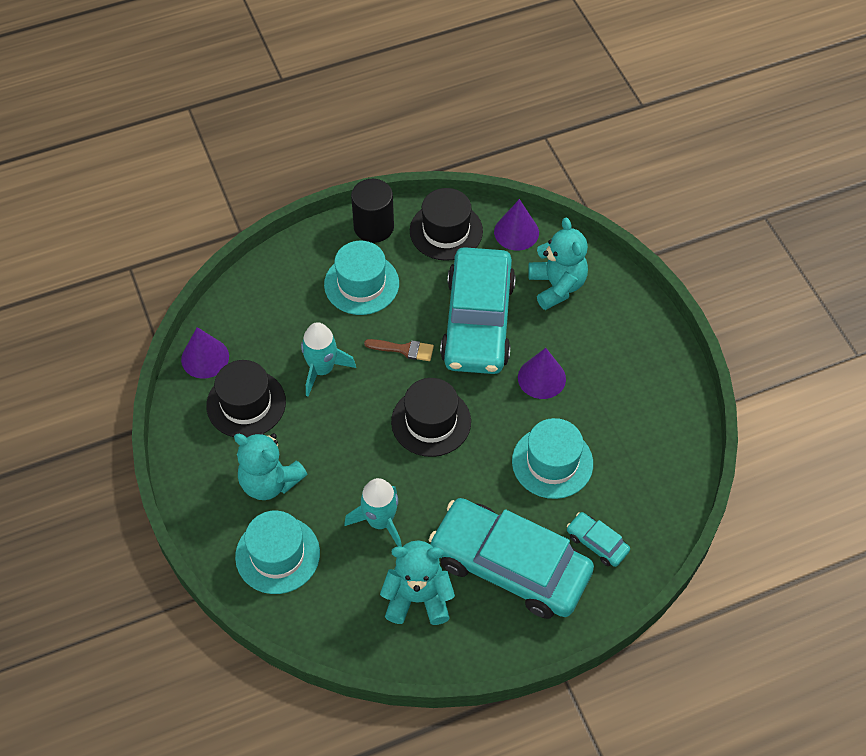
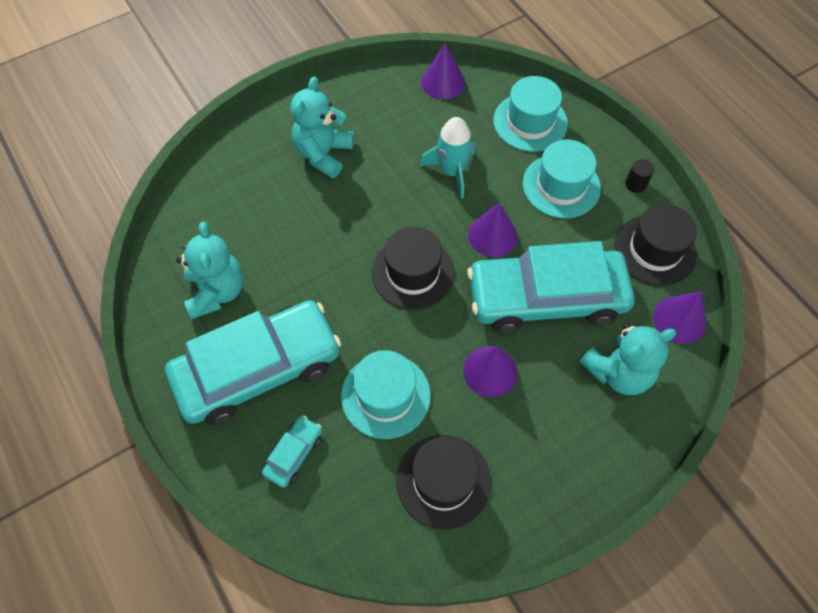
camera: 80 degrees right, 5 degrees up
black hat [206,360,286,438] -> black hat moved to [396,435,491,530]
turquoise hat [235,511,320,594] -> turquoise hat moved to [493,76,568,152]
turquoise rocket [344,478,402,547] -> none
black cylinder [351,179,394,243] -> black cylinder [625,159,654,193], size x0.50
brown brush [364,339,434,361] -> purple cone [468,203,518,257]
turquoise car [429,498,594,619] -> turquoise car turned 45 degrees clockwise [165,300,341,425]

